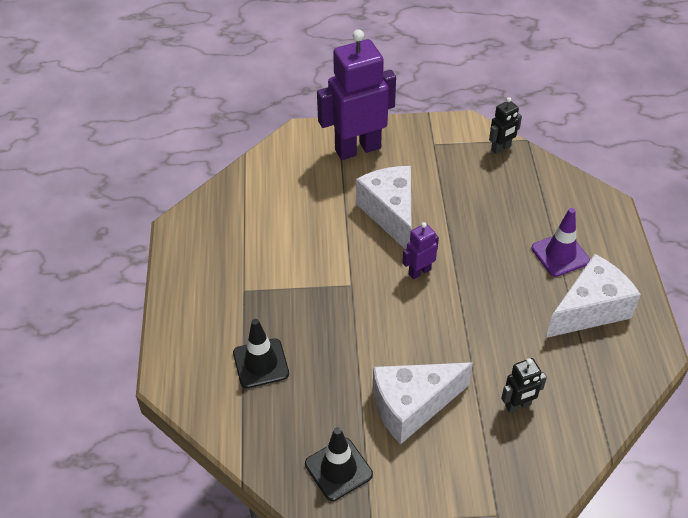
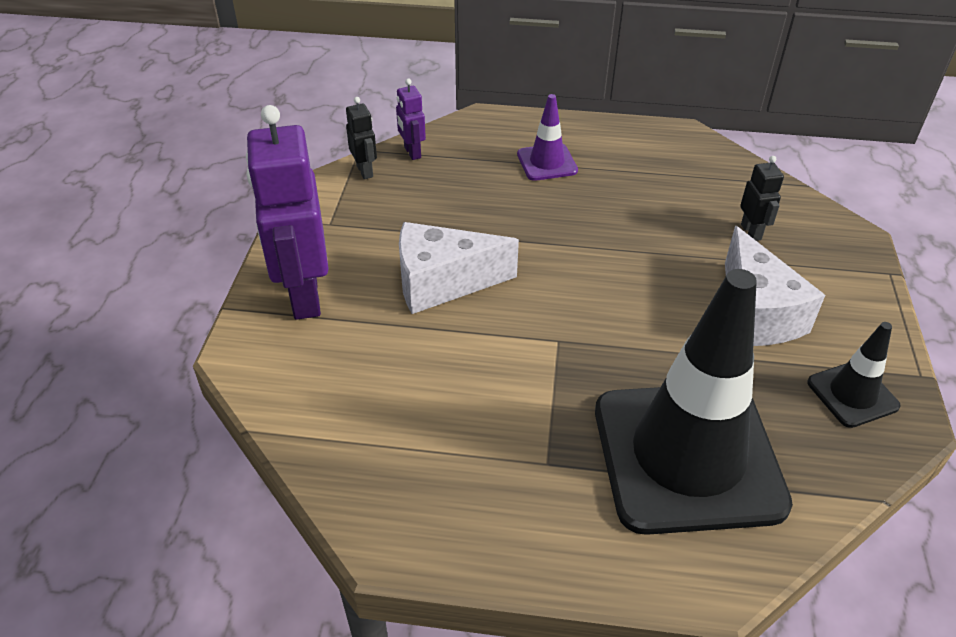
camera: 80 degrees left, 5 degrees down
black traffic cone [233,319,289,388] -> black traffic cone [595,269,793,535], size x2.29
purple robot [402,222,439,279] -> purple robot moved to [396,79,426,160]
white cheese [546,254,641,338] -> none

